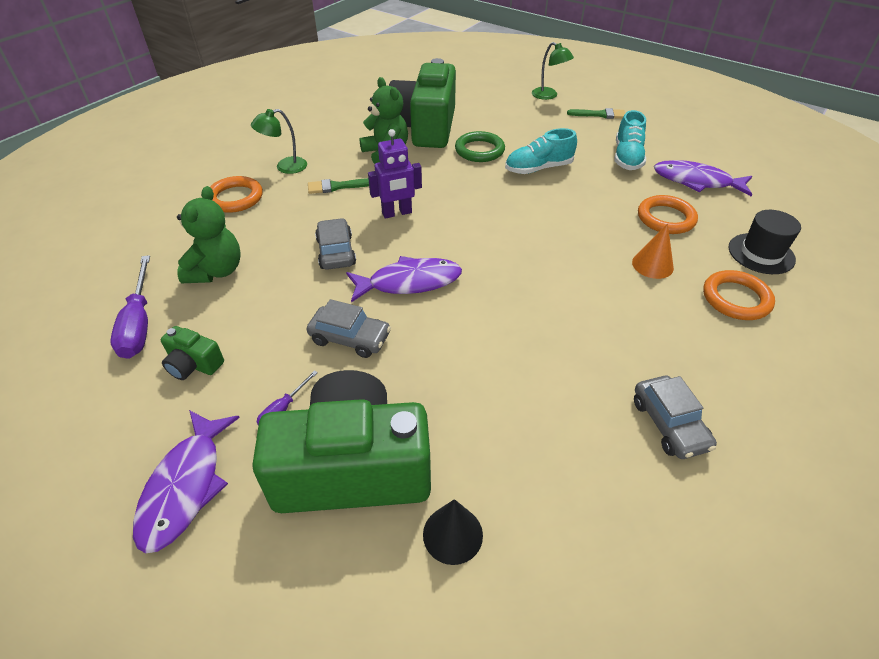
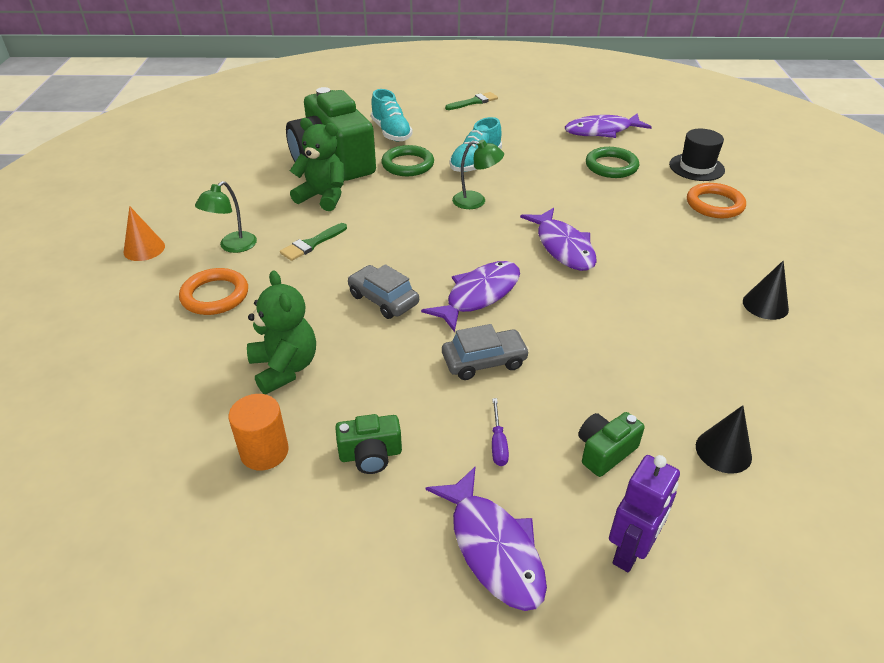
camera: 35 degrees left, 5 degrees down
purple screwdriver [110,255,150,359] -> orange cylinder [228,394,289,471]
green camera [252,370,431,513] -> green camera [578,412,645,477], size x0.42
purple robot [368,129,422,219] -> purple robot moved to [609,455,680,572]
green lamp [532,42,574,100] -> green lamp moved to [452,140,504,209]
turquoise shoe [614,110,646,170] -> turquoise shoe moved to [371,89,413,141]
orange cone [632,223,674,279] -> orange cone moved to [124,206,165,261]
grey car [634,376,717,459] -> black cone [743,261,789,320]
orange ring [638,195,698,234] -> green ring [586,147,639,178]
none -> purple fish [520,208,597,271]

